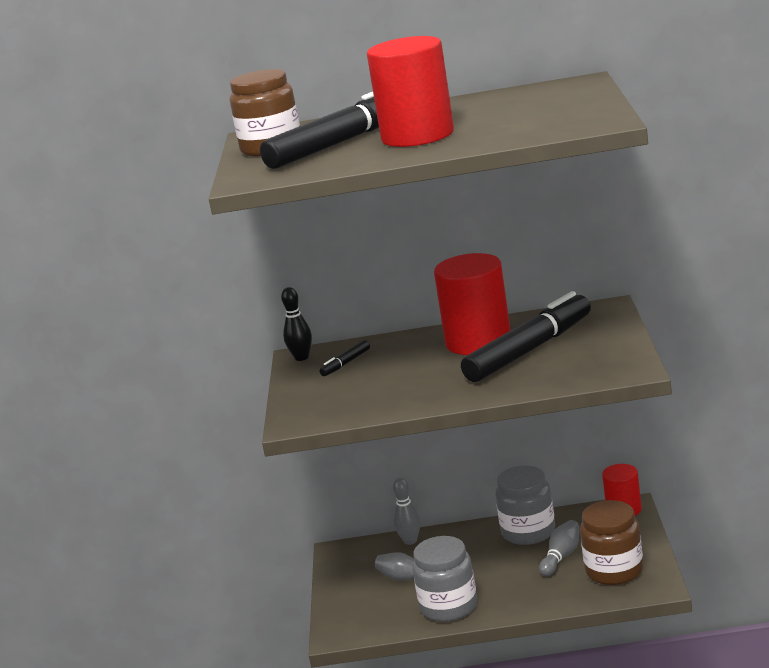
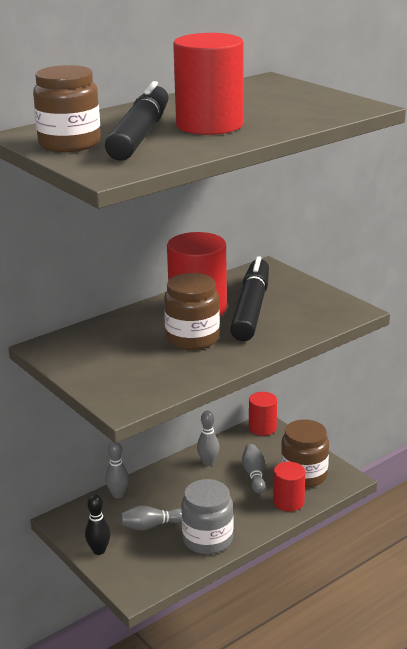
camera: 40 degrees left, 5 degrees up
black bowling pin [281,287,312,361] -> black bowling pin moved to [85,494,111,555]
black marker [320,340,370,376] -> none
grey jar [495,465,555,545] -> grey bowling pin [197,411,219,466]
none -> brown jar [164,273,220,350]
none -> red cylinder [273,462,305,511]

